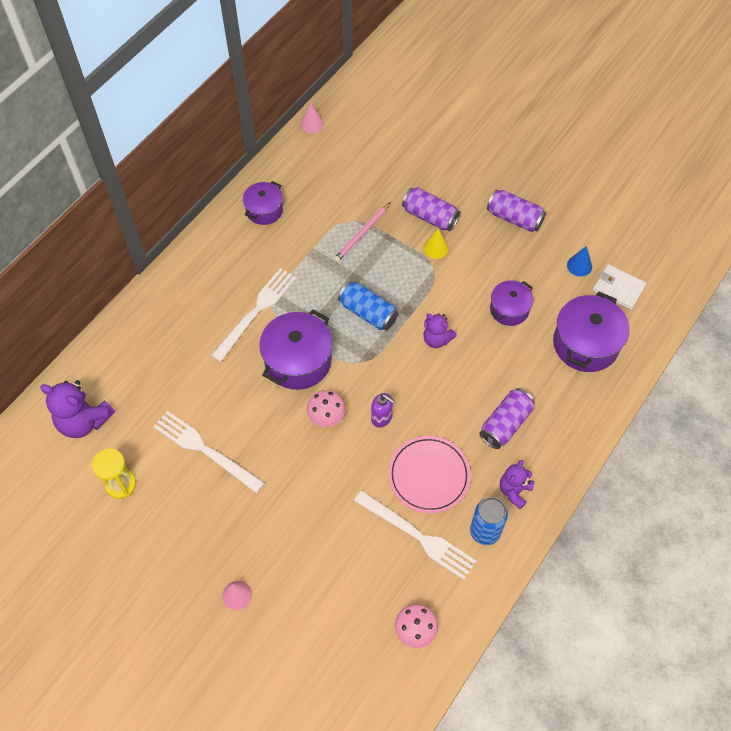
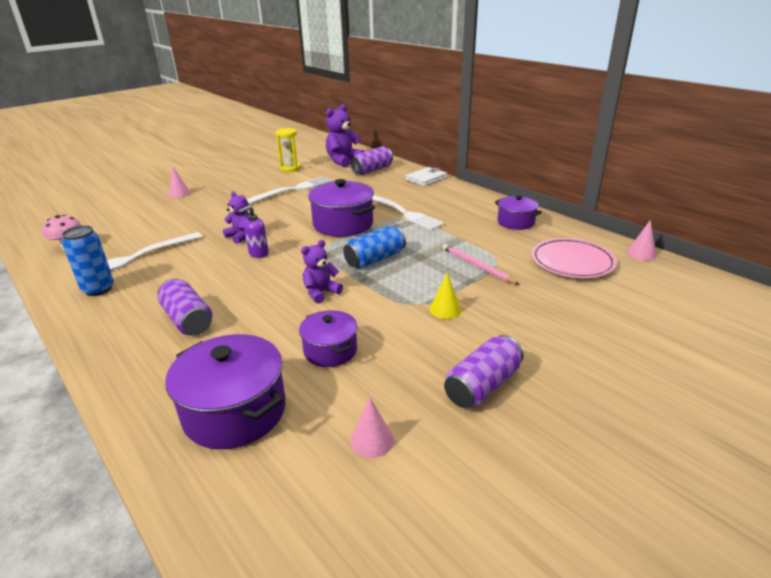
camera: 105 degrees right, 30 degrees down
pink mushroom [307,390,345,427] -> none
pink plate [388,436,471,513] -> pink plate moved to [531,238,617,278]
purple can [402,187,460,231] -> purple can moved to [350,146,393,175]
purple teddy bear [500,460,534,509] -> purple teddy bear moved to [223,191,250,244]
blue cone [567,246,592,277] -> pink cone [351,397,394,458]
white wallet [593,264,646,310] -> white wallet moved to [406,167,447,186]

